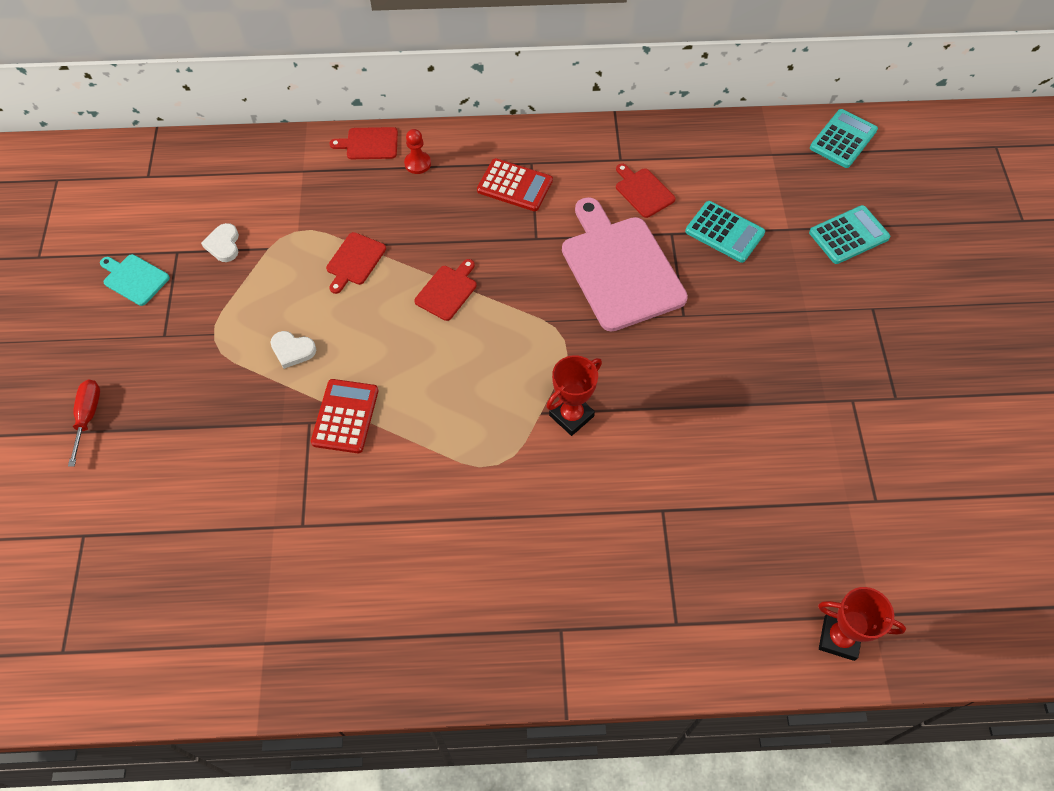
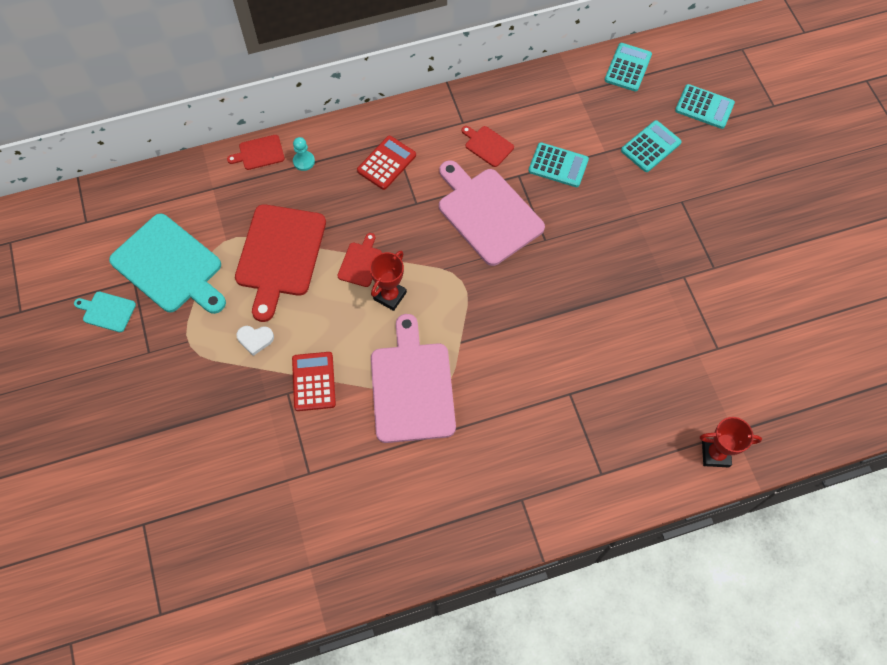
camera: 15 degrees left, 5 degrees up
red screwdriver [68,379,100,467] -> none
white heart [201,223,239,262] -> turquoise cutting board [109,214,226,314]
red cutting board [326,232,386,294] -> red cutting board [235,204,326,322], size x2.16
red pawn [404,129,431,174] -> turquoise pawn [293,137,315,171]
red calculator [477,158,553,211] -> red calculator turned 60 degrees counterclockwise [357,136,416,190]
red trophy [546,355,602,436] -> red trophy moved to [370,250,407,311]
none -> pink cutting board [371,314,456,443]
none -> turquoise calculator [675,84,735,129]

